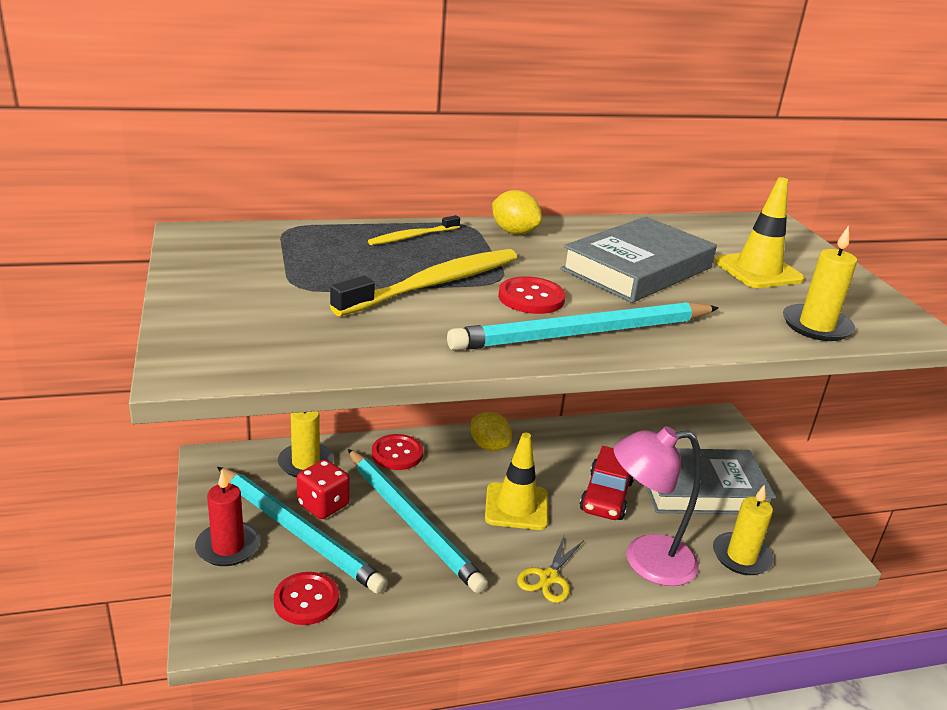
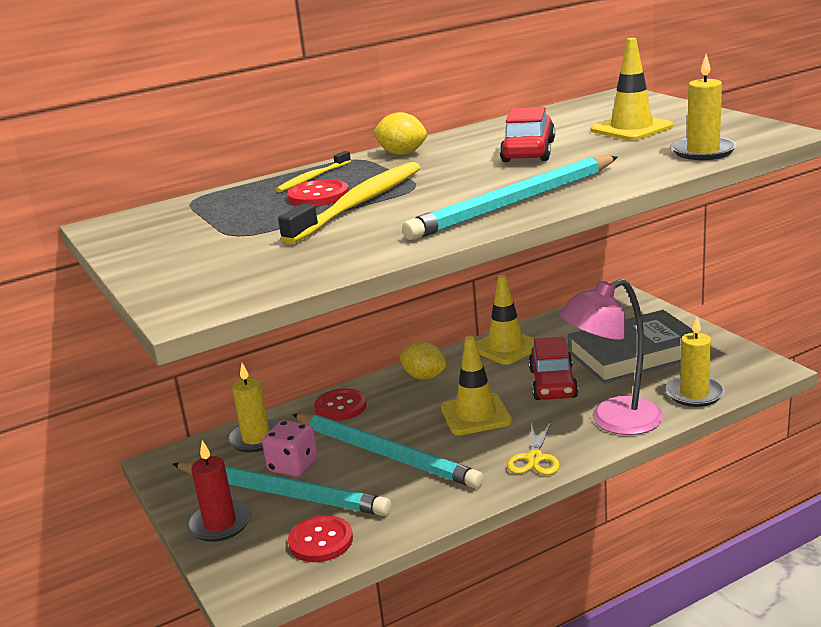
camera: 10 degrees left, 5 degrees down
red dice [297,460,350,519] -> pink dice [262,420,318,477]
red button [498,276,566,314] -> red button moved to [287,179,349,206]
grey book [560,217,717,303] -> red car [500,107,555,162]
none -> yellow traffic cone [476,275,535,365]

